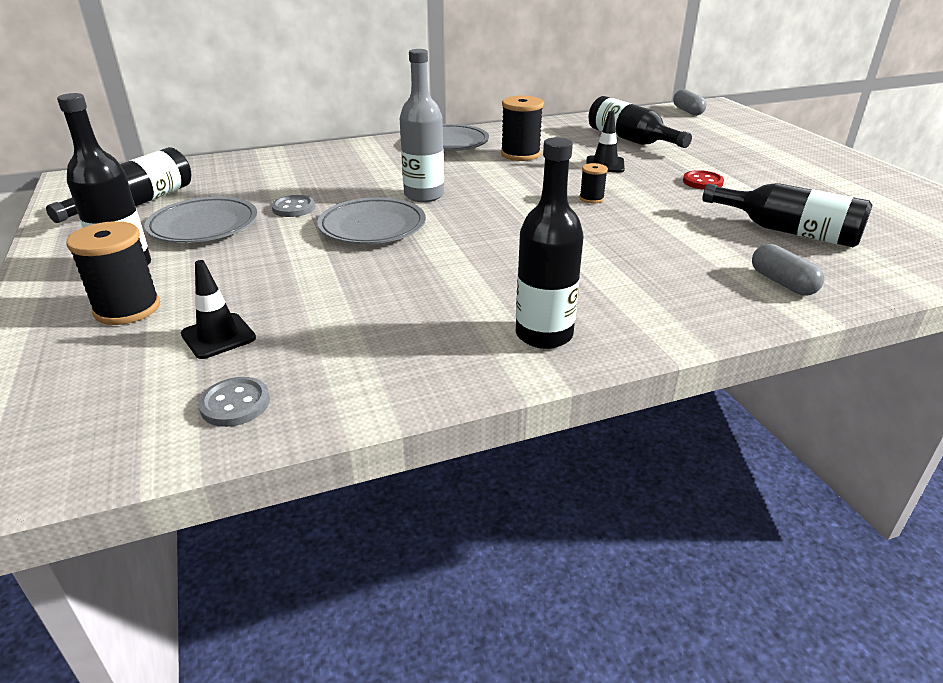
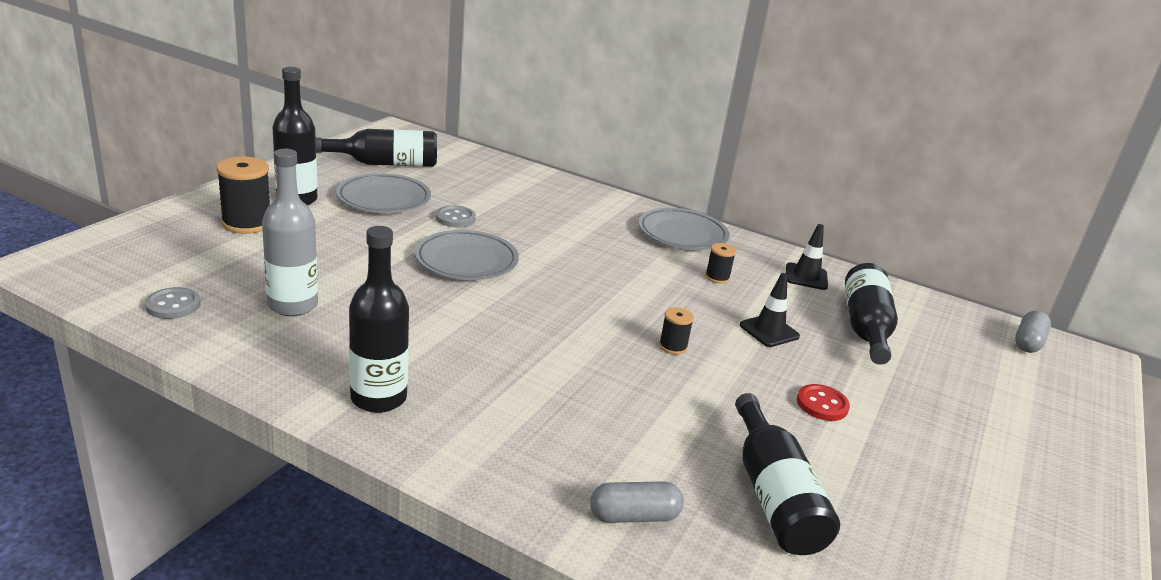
camera: 45 degrees right, 5 degrees down
black traffic cone [181,260,256,359] -> black traffic cone moved to [786,224,828,290]
grey bottle [399,49,444,202] -> grey bottle moved to [262,149,318,316]
black spool [501,96,544,161] -> black spool [705,243,736,284], size x0.53
grey capsule [752,244,824,296] -> grey capsule turned 60 degrees clockwise [590,482,684,523]

